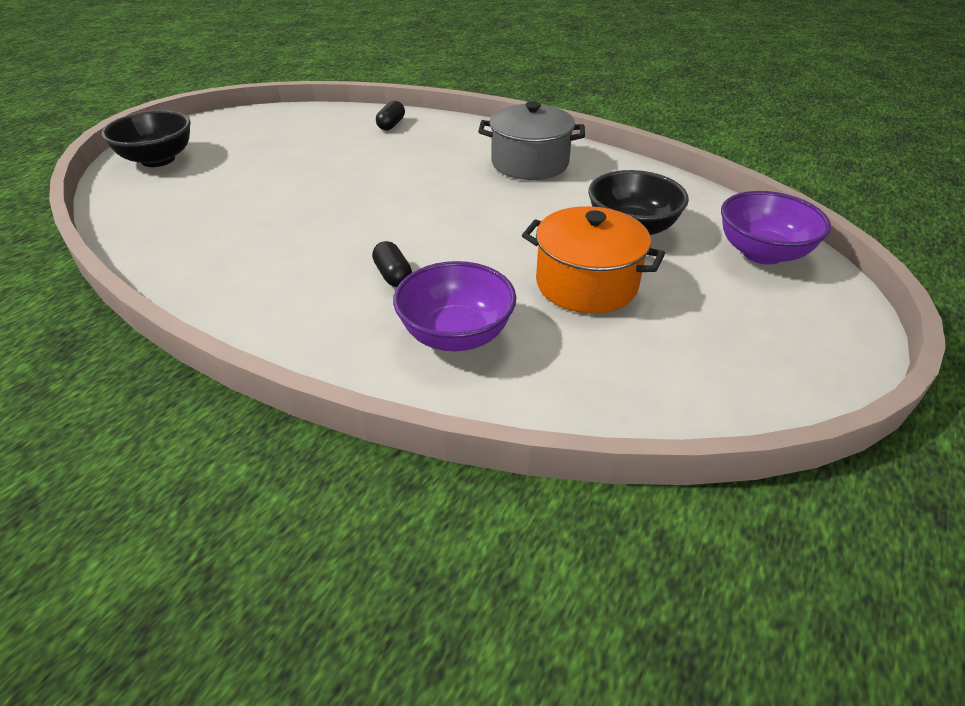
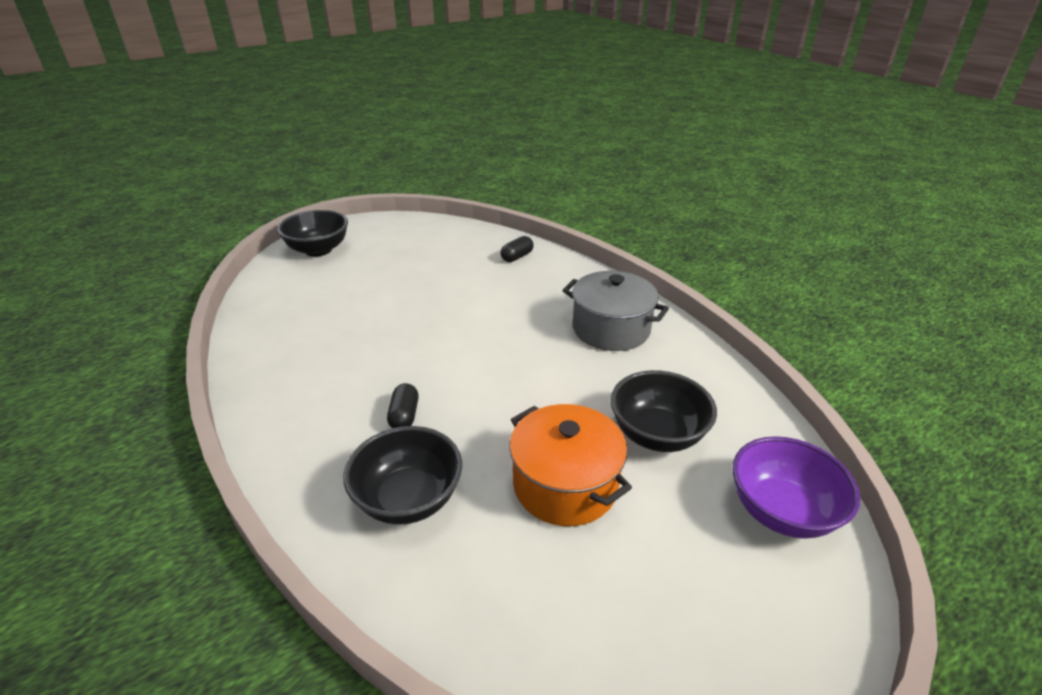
camera: 25 degrees right, 5 degrees down
purple bowl [393,261,516,351] -> black bowl [343,426,462,525]

